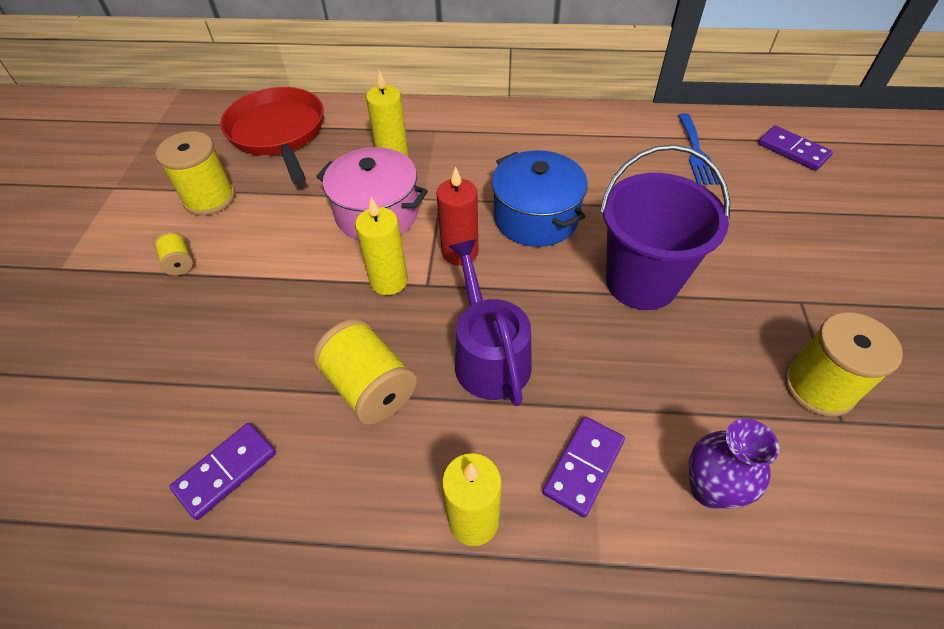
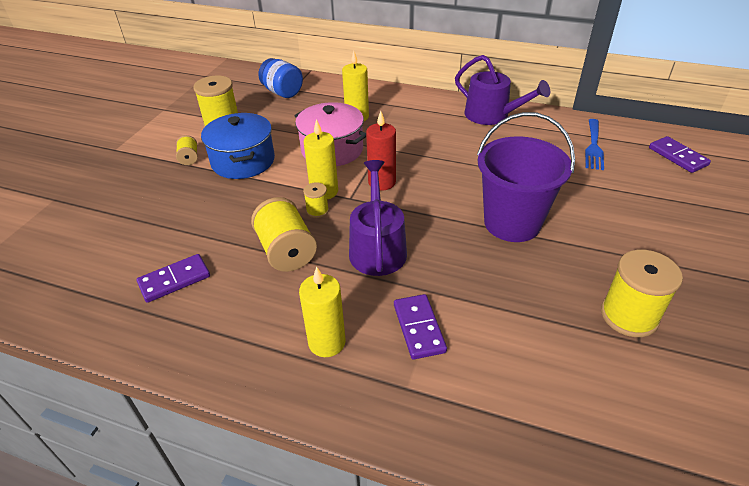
camera: 15 degrees right, 10 degrees down
red pan [220,87,323,184] -> blue jar [258,58,303,98]
blue pot [492,150,588,247] -> blue pot moved to [201,113,275,179]
purple domino [543,416,625,518] -> purple domino turned 60 degrees counterclockwise [394,294,447,360]
purple vase [689,419,779,508] -> none
none -> yellow spool [303,182,329,218]
none -> purple watering can [455,55,550,125]

